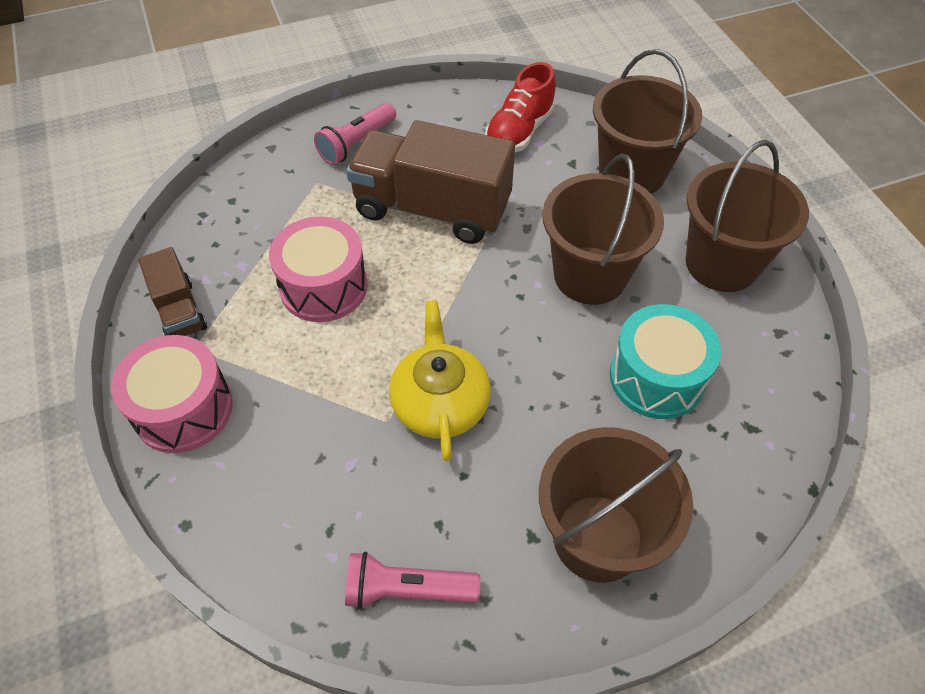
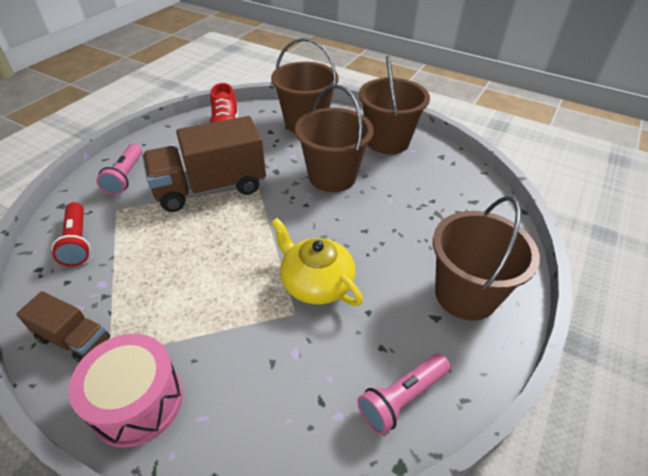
camera: 40 degrees left, 10 degrees down
pink drum [269,216,368,322] -> none
turquoise drum [610,304,721,419] -> none
none -> red flashlight [51,202,91,266]

